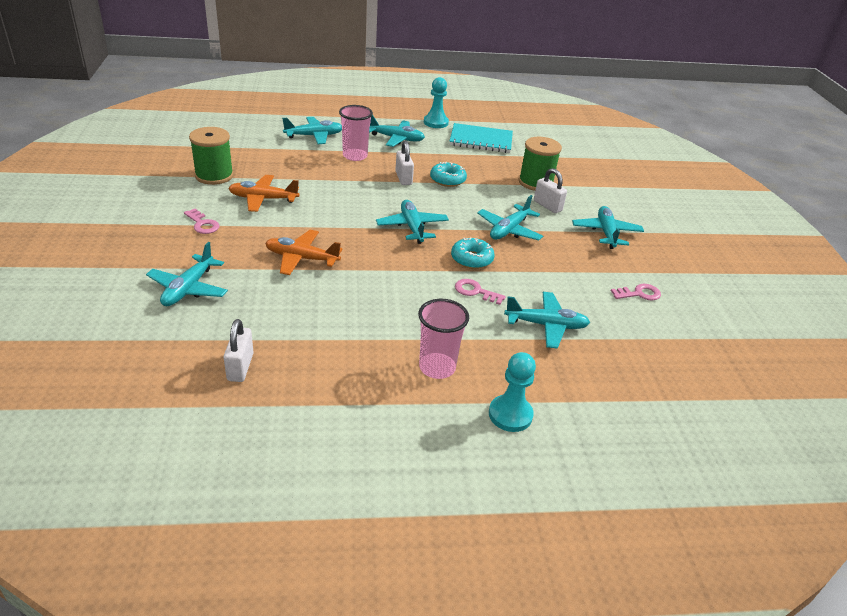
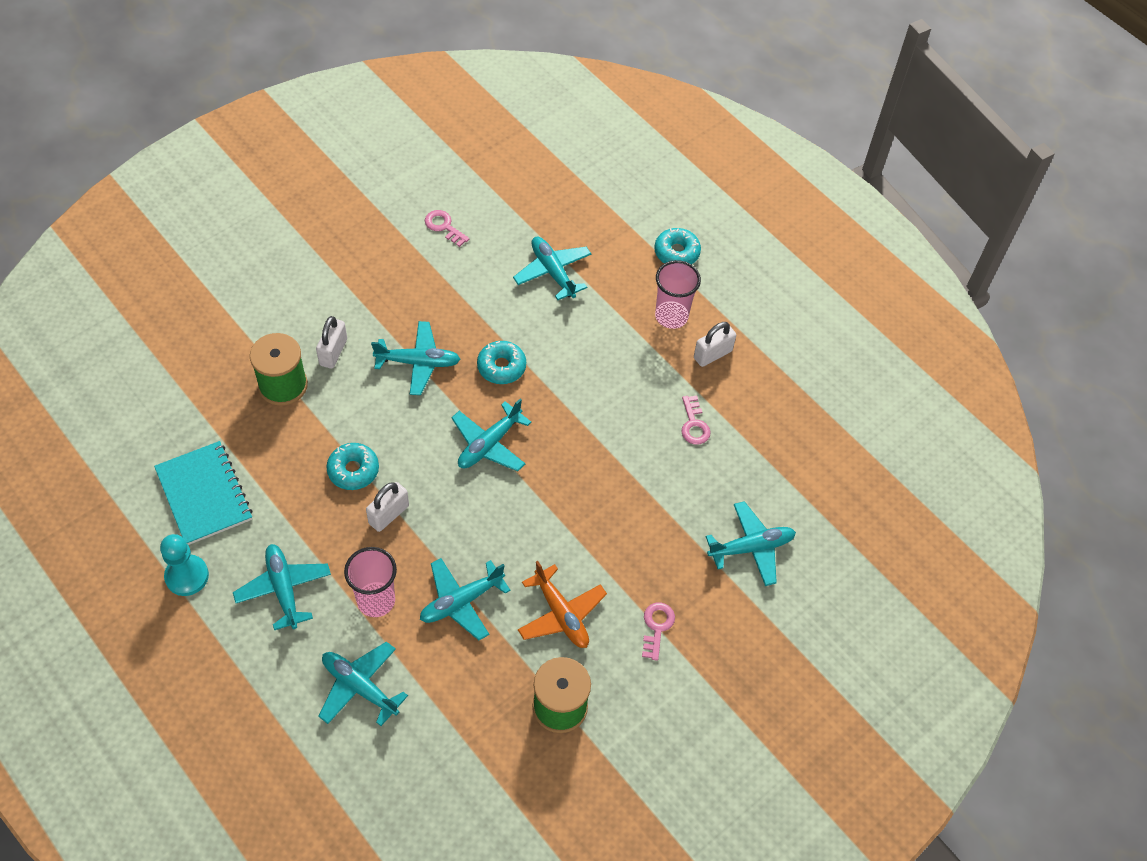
camera: 125 degrees left, 20 degrees up
white padlock [224,319,254,382] -> white padlock moved to [694,322,736,367]
orange plane [265,230,342,275] -> none
pink key [455,279,506,305] -> pink key moved to [682,395,711,445]
turquoise pawn [489,352,536,432] -> turquoise donut [654,228,701,265]
turquoise plane [572,206,644,249] -> turquoise plane moved to [420,558,511,640]

